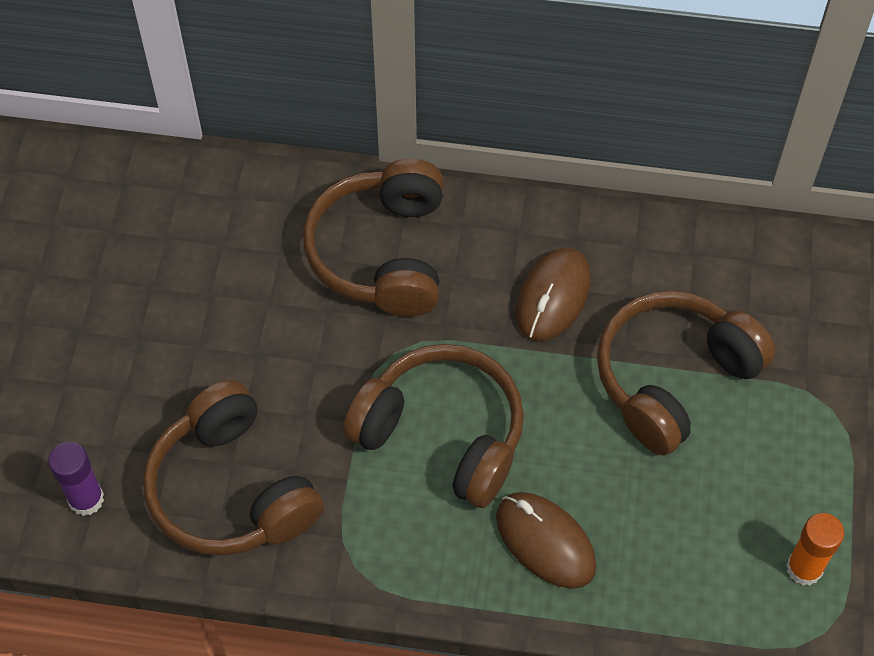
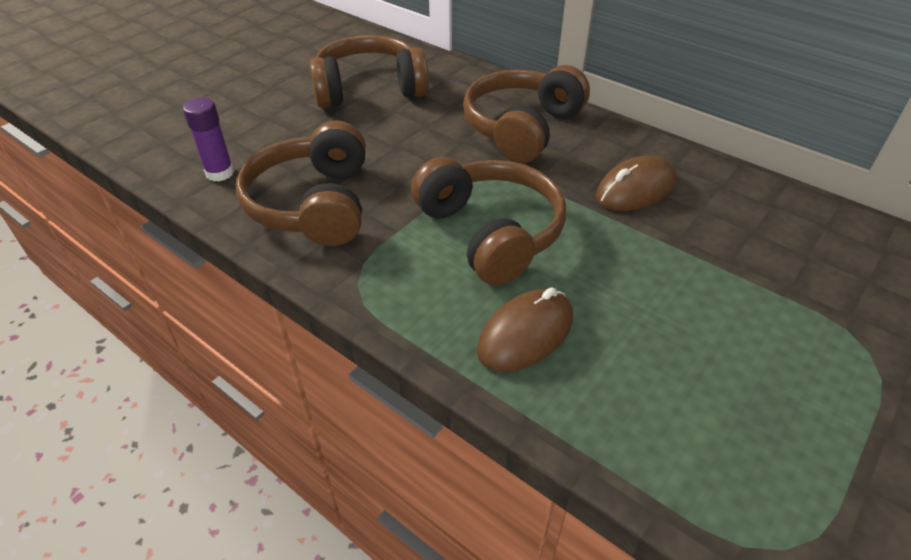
camera: 30 degrees right, 15 degrees down
brown mouse [496,492,596,589] -> brown mouse turned 60 degrees clockwise [477,287,573,372]
brown headphones [597,291,776,455] -> brown headphones moved to [310,35,429,108]
orange glue stick [786,513,844,586] -> none

